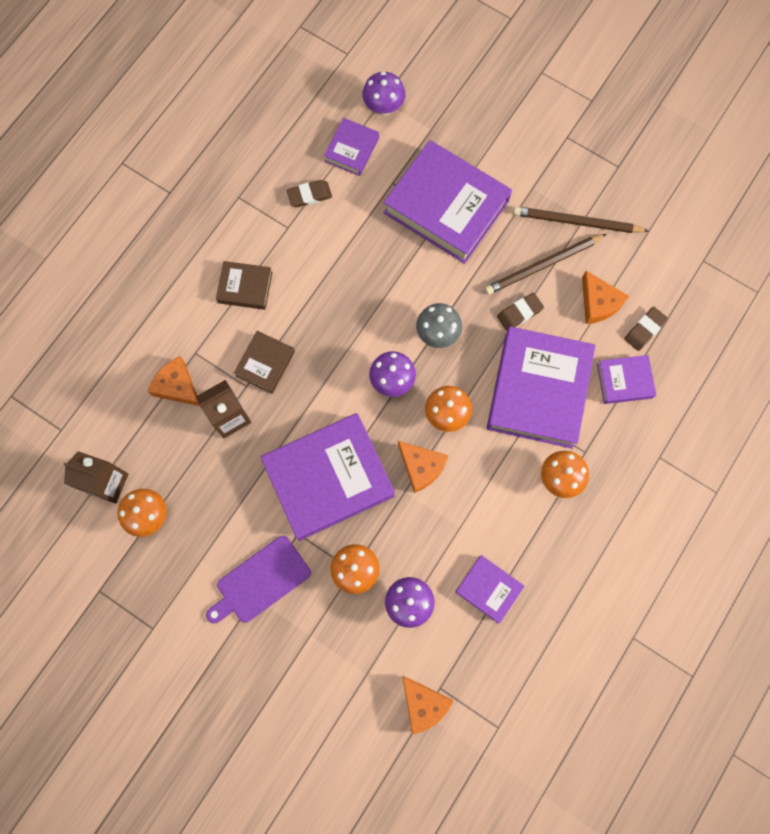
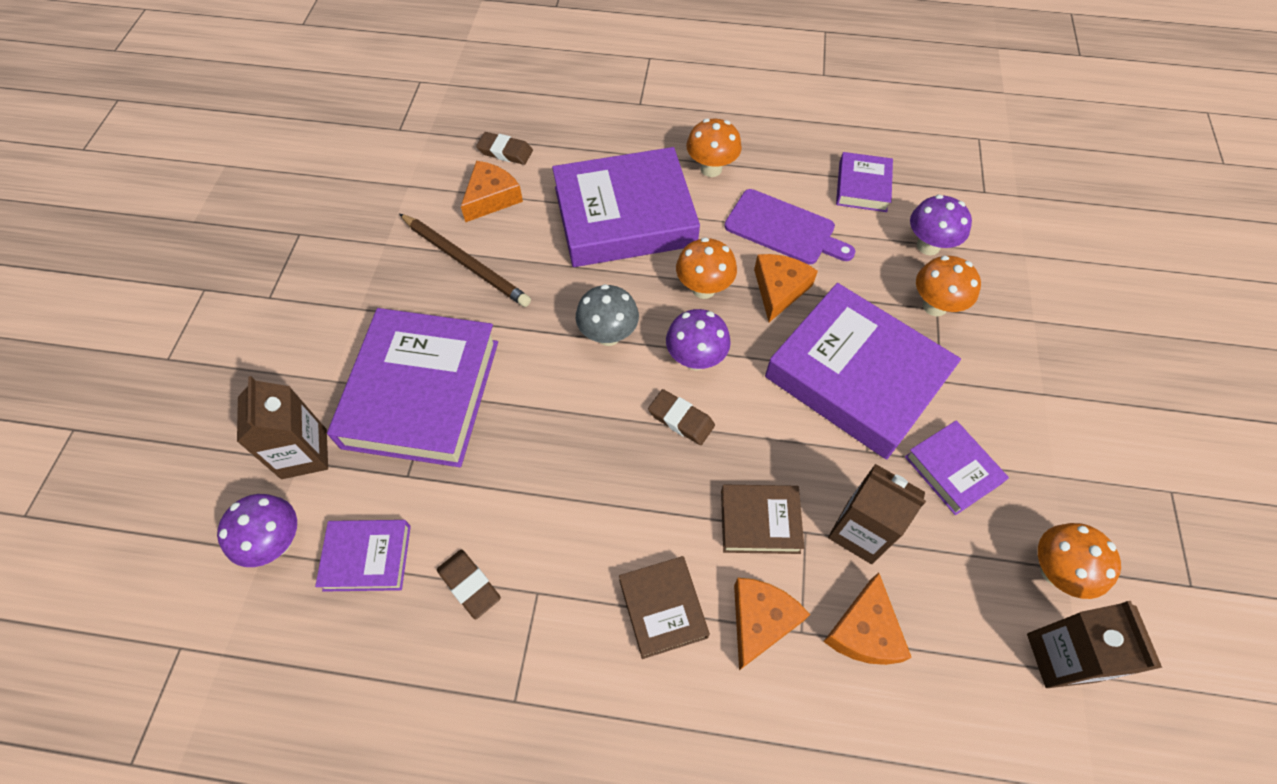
camera: 115 degrees left, 15 degrees down
purple cutting board [206,536,311,623] -> purple cutting board moved to [724,189,856,264]
orange cheese [402,675,453,735] -> orange cheese moved to [734,578,810,670]
brown eraser [497,293,544,331] -> brown eraser moved to [648,389,715,445]
brown pencil [513,206,649,233] -> none
purple book [597,355,656,404] -> purple book moved to [905,420,1009,515]
none -> brown carton [237,376,328,479]

